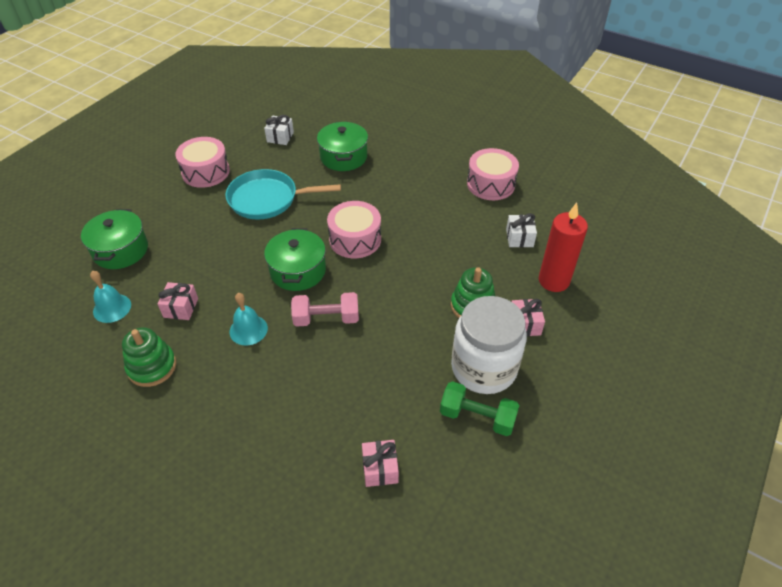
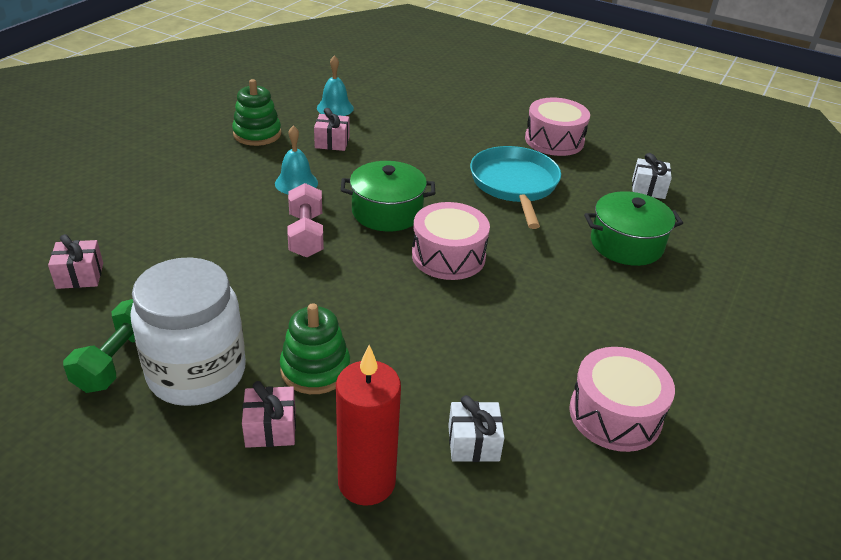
camera: 85 degrees right, 10 degrees down
green pot [81,209,148,269] -> none

